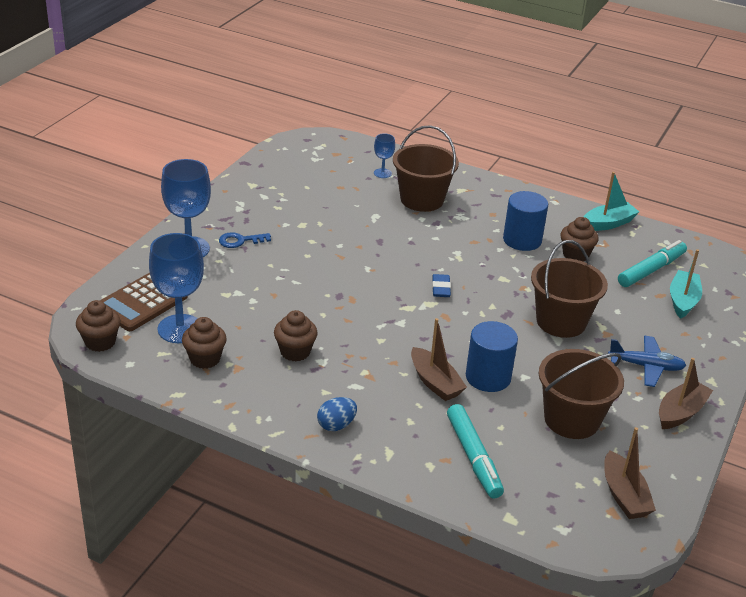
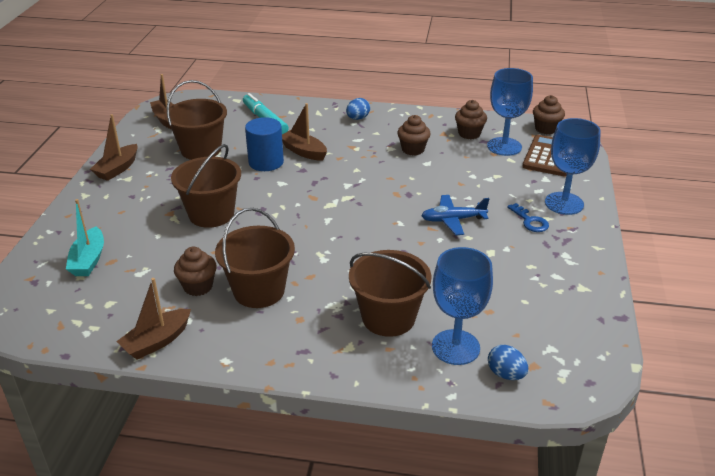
camera: 165 degrees right, 0 degrees up
blue key [219,232,271,248] -> blue key turned 90 degrees clockwise [507,203,549,232]
blue goblet [374,133,395,178] -> blue goblet [432,247,493,365], size x2.02
blue eraser [432,274,451,297] -> none
blue cylinder [503,191,548,251] -> brown bucket [215,208,295,308]
turquoise boat [584,172,639,231] -> brown boat [116,278,191,360]
blue plane [608,336,686,387] -> blue plane moved to [421,195,489,235]
turquoise marker [618,240,687,287] -> none
none -> blue egg [488,345,528,380]

